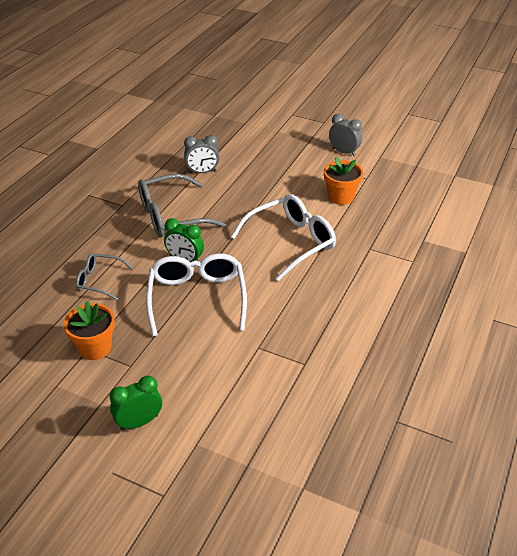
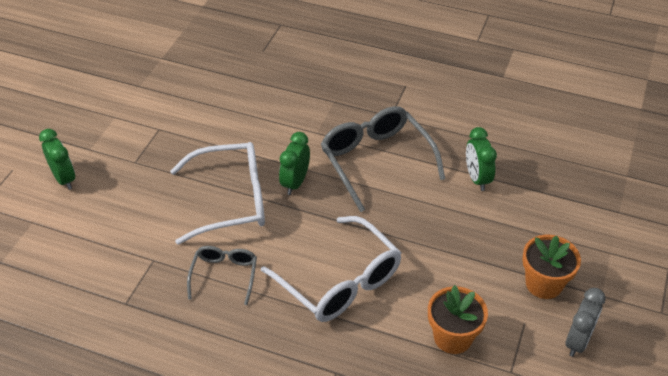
camera: 85 degrees right, 5 degrees up
orange flower pot [64,301,115,360] -> orange flower pot moved to [522,235,581,299]
grey glasses [76,253,133,300] -> grey glasses moved to [187,246,257,305]
grey clock [184,135,219,173] -> green clock [466,127,497,191]

